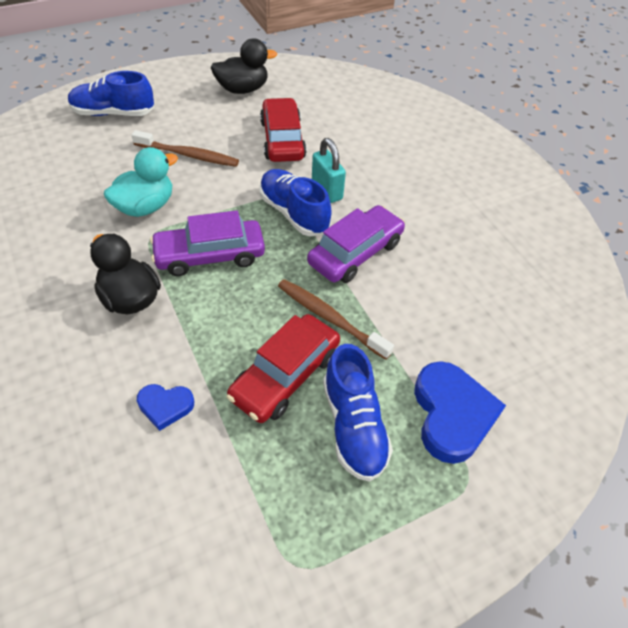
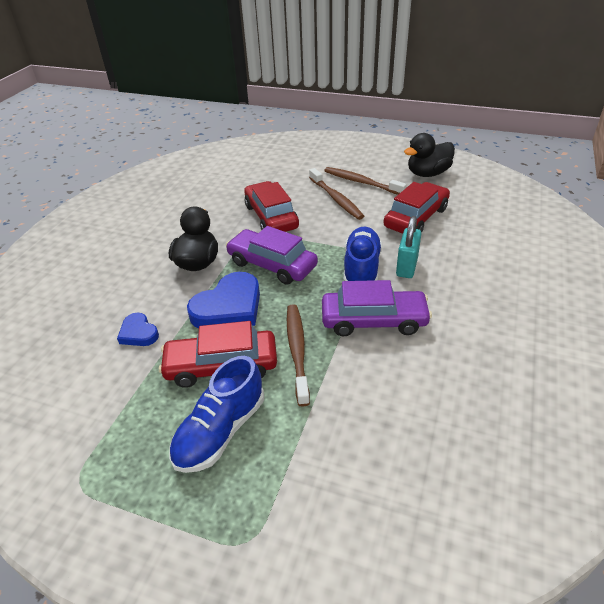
camera: 50 degrees right, 10 degrees down
blue shoe [68,71,155,116] -> none
turquoise duck [104,147,178,217] -> red car [244,181,299,232]
black duck [211,39,277,94] -> black duck turned 120 degrees clockwise [404,133,455,177]
blue heart [414,361,506,464] -> blue heart moved to [187,272,260,328]
none -> brown toothbrush [324,167,407,195]

